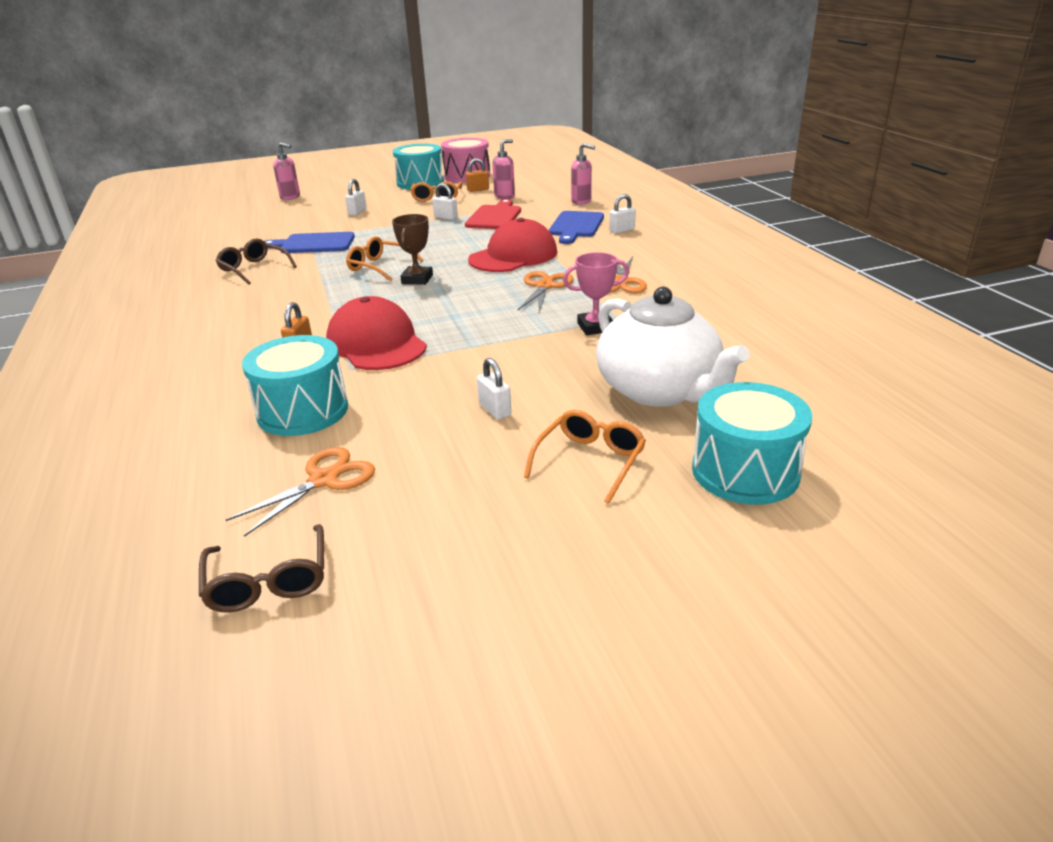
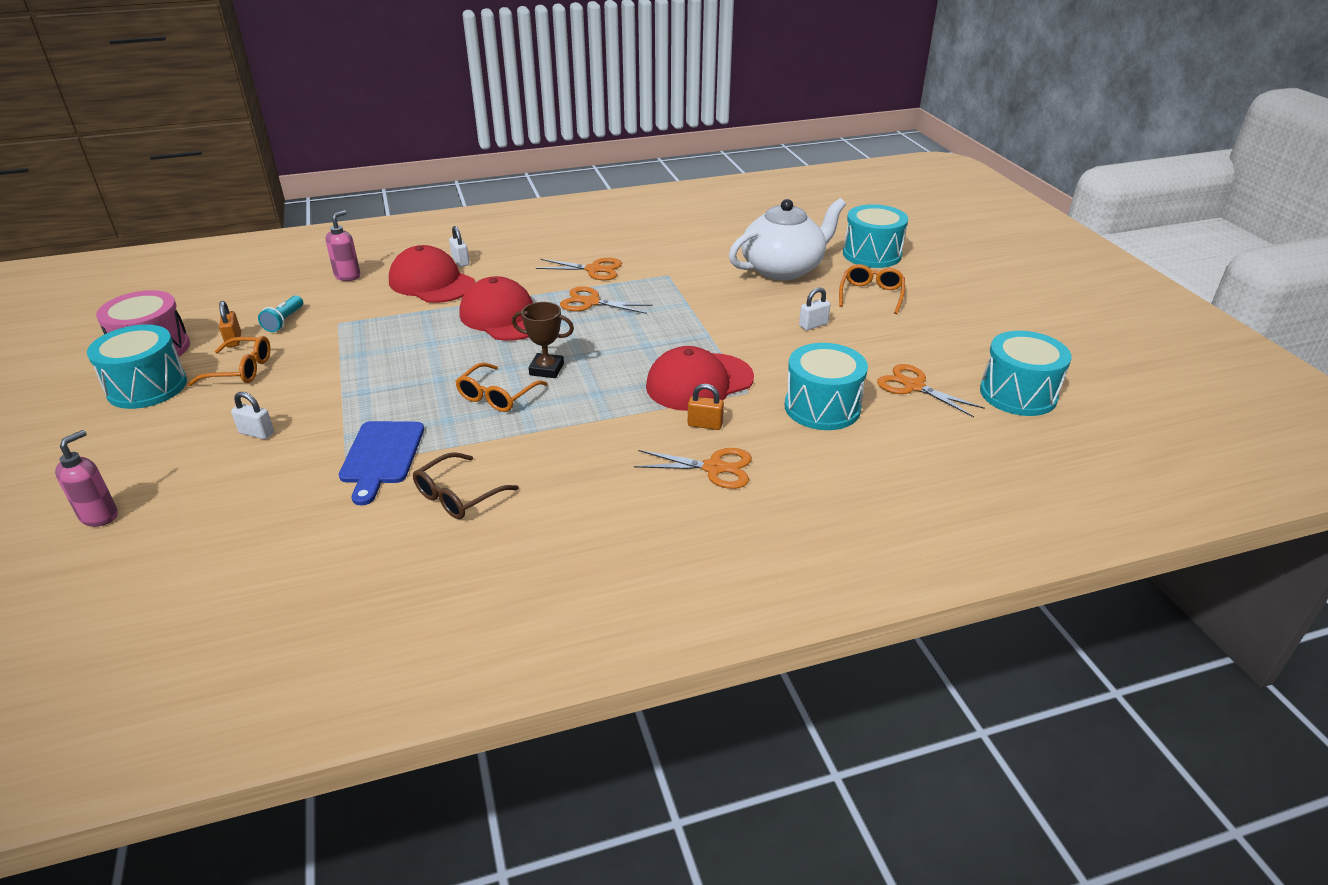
camera: 90 degrees left, 5 degrees up
brown glasses [199,524,324,613] -> turquoise drum [980,331,1072,416]
white padlock [432,183,458,220] -> none
red cutting board [465,199,521,229] -> none
pink soap dispenser [492,139,515,199] -> turquoise flashlight [258,296,303,332]
orange glasses [524,410,646,504] -> orange glasses turned 75 degrees clockwise [839,264,905,314]
blue cutting board [549,211,604,244] -> red cap [389,245,475,303]
pink trophy [563,252,629,335] -> none
none -> orange scissors [634,448,752,489]

